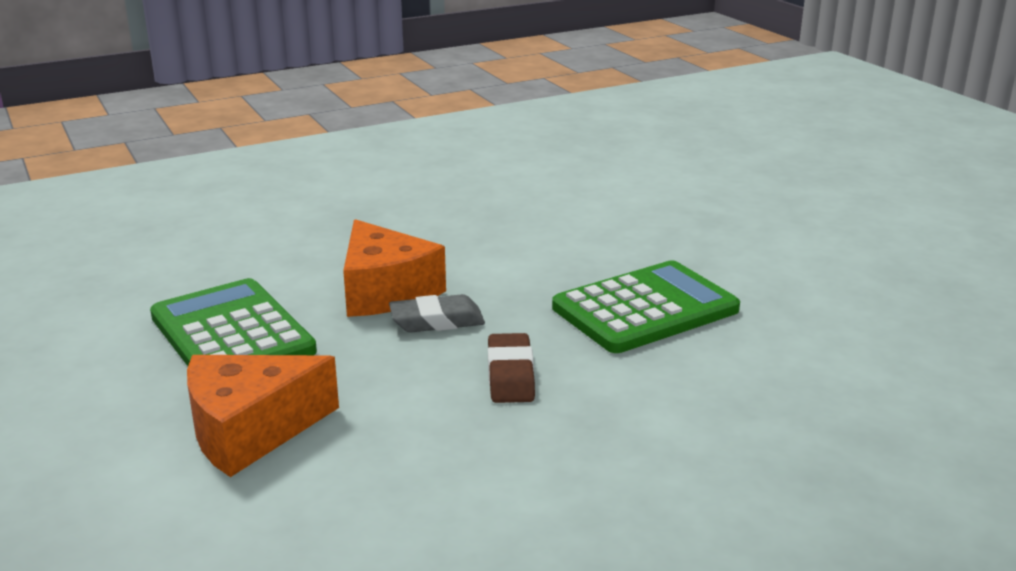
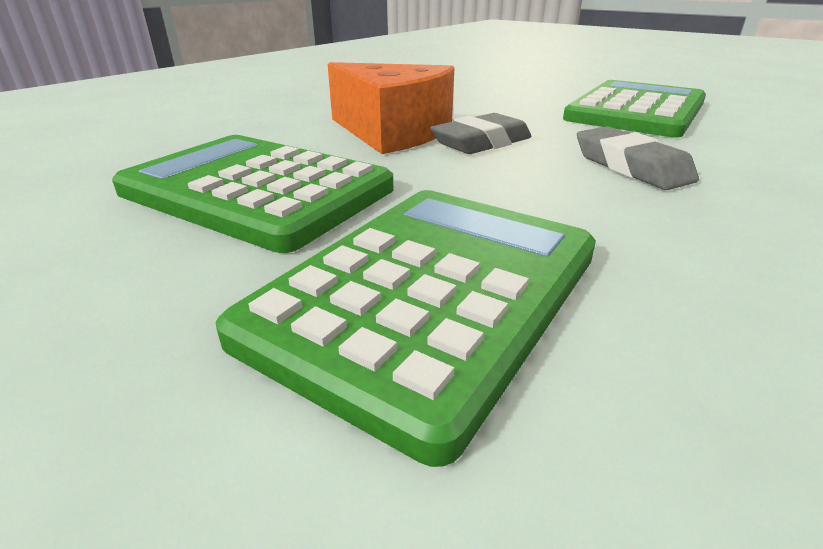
camera: 25 degrees left, 5 degrees up
orange cheese [187,355,339,477] -> green calculator [216,190,596,467]
brown eraser [488,333,535,403] -> grey eraser [577,126,699,190]

